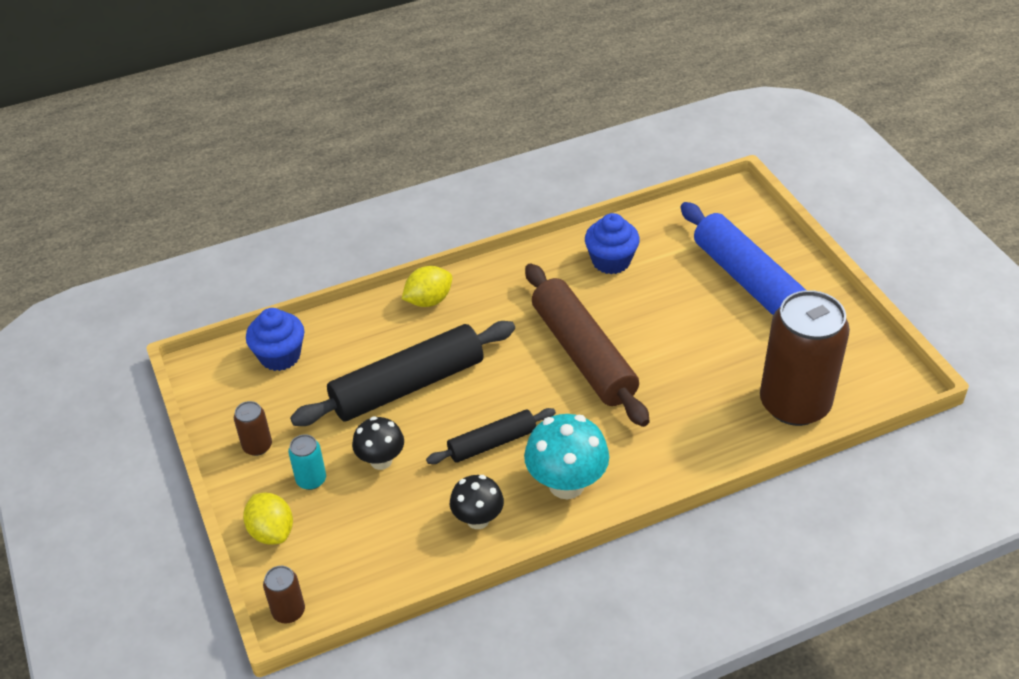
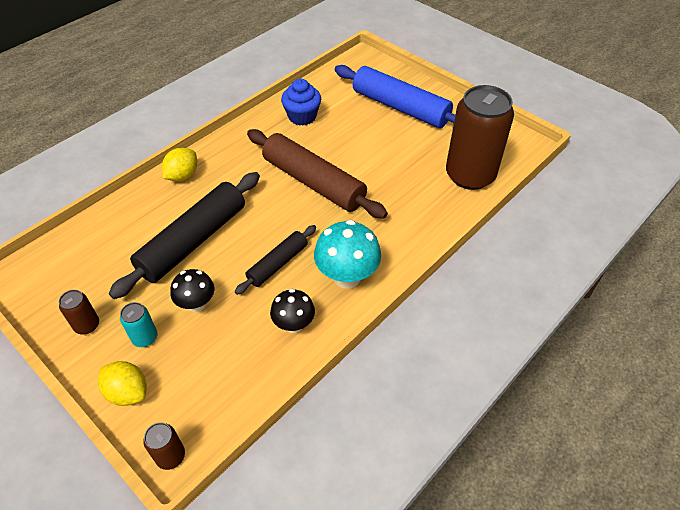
camera: 25 degrees left, 5 degrees up
blue cupcake [246,308,304,371] -> none

